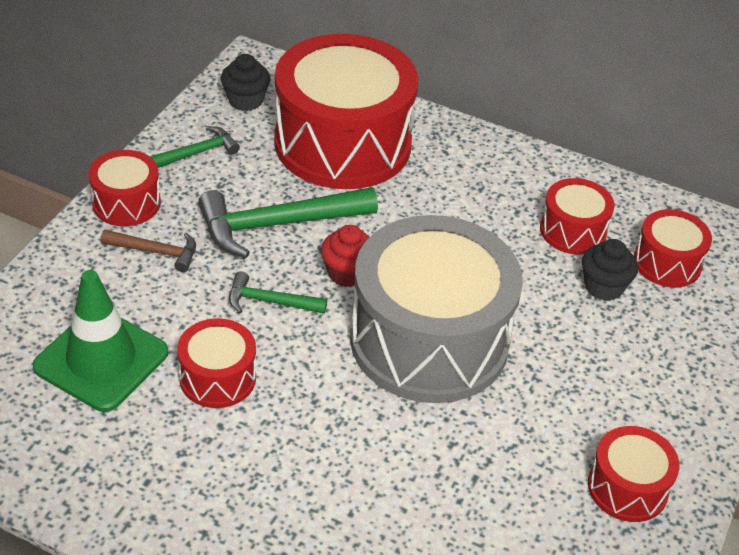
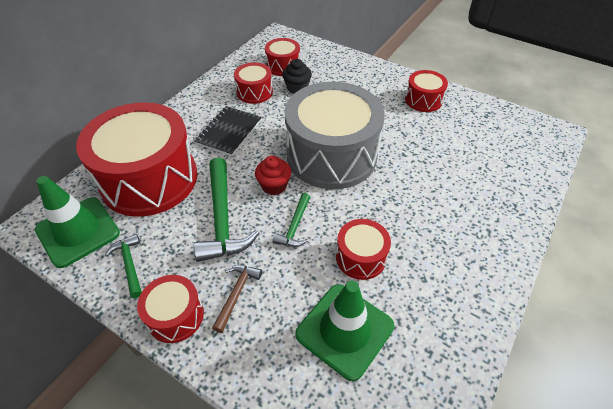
camera: 80 degrees left, 5 degrees up
black cupcake [221,54,270,111] -> green traffic cone [35,176,120,268]
none -> black notebook [194,106,262,156]

